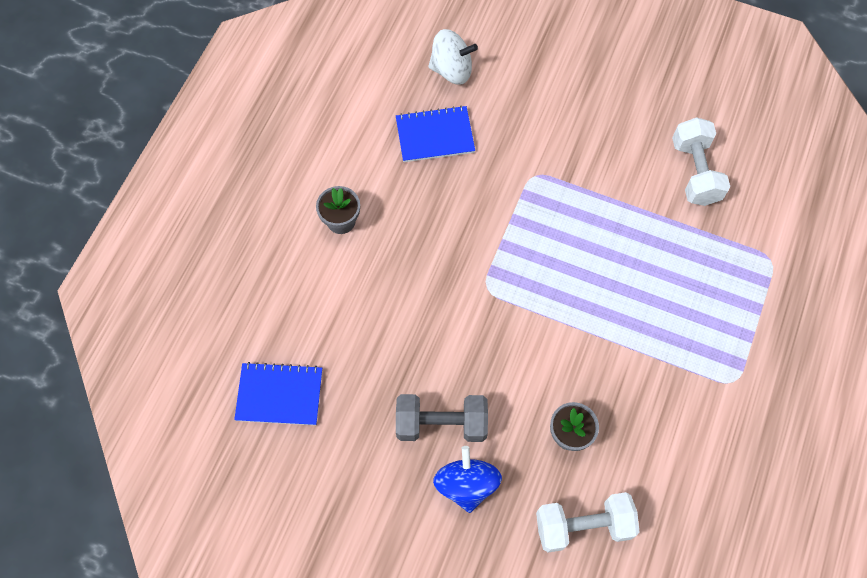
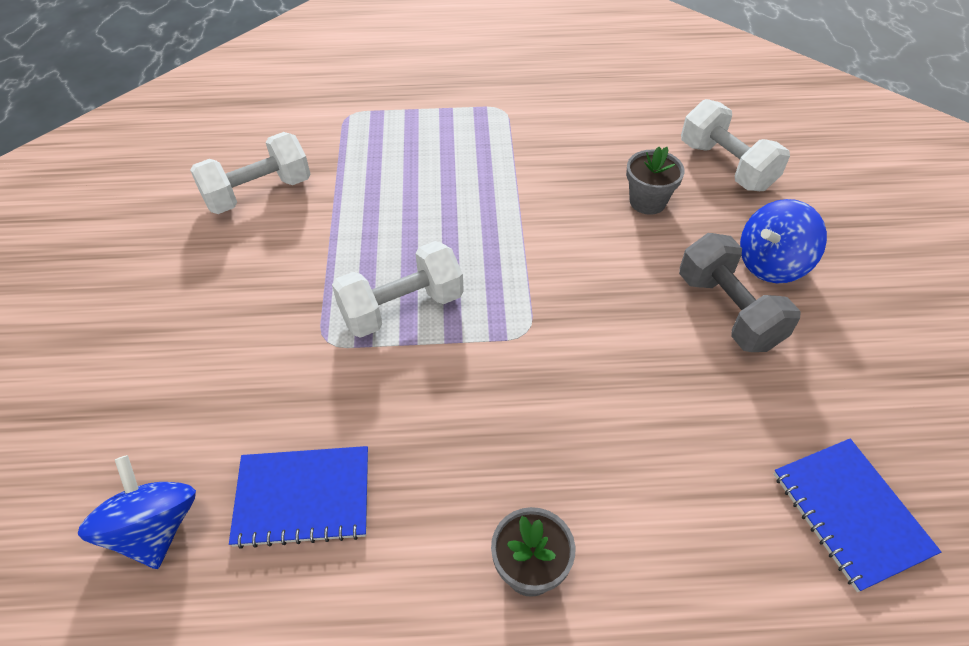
camera: 115 degrees left, 15 degrees down
blue notebook [396,105,475,162] -> blue notebook turned 60 degrees counterclockwise [229,446,368,549]
white spinning top [428,29,478,84] -> blue spinning top [78,455,196,569]
none -> white dumbbell [332,241,464,338]

